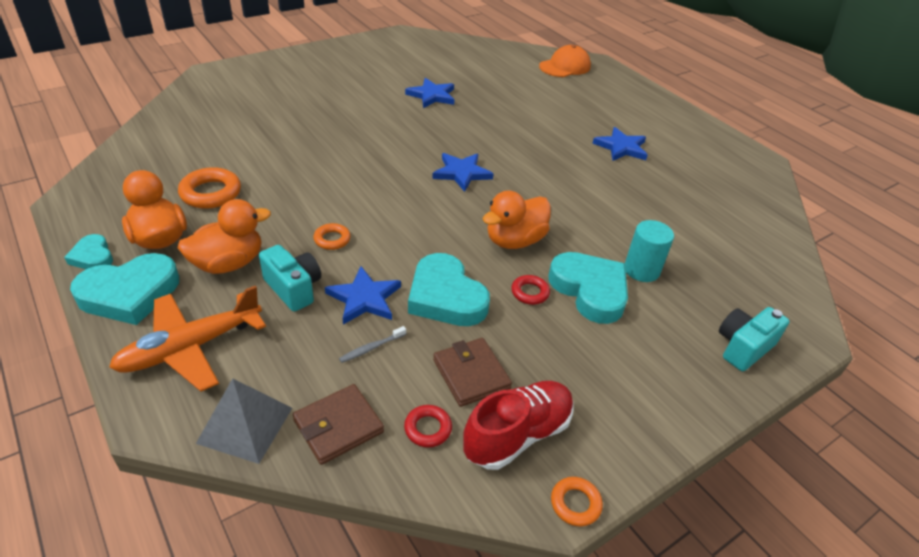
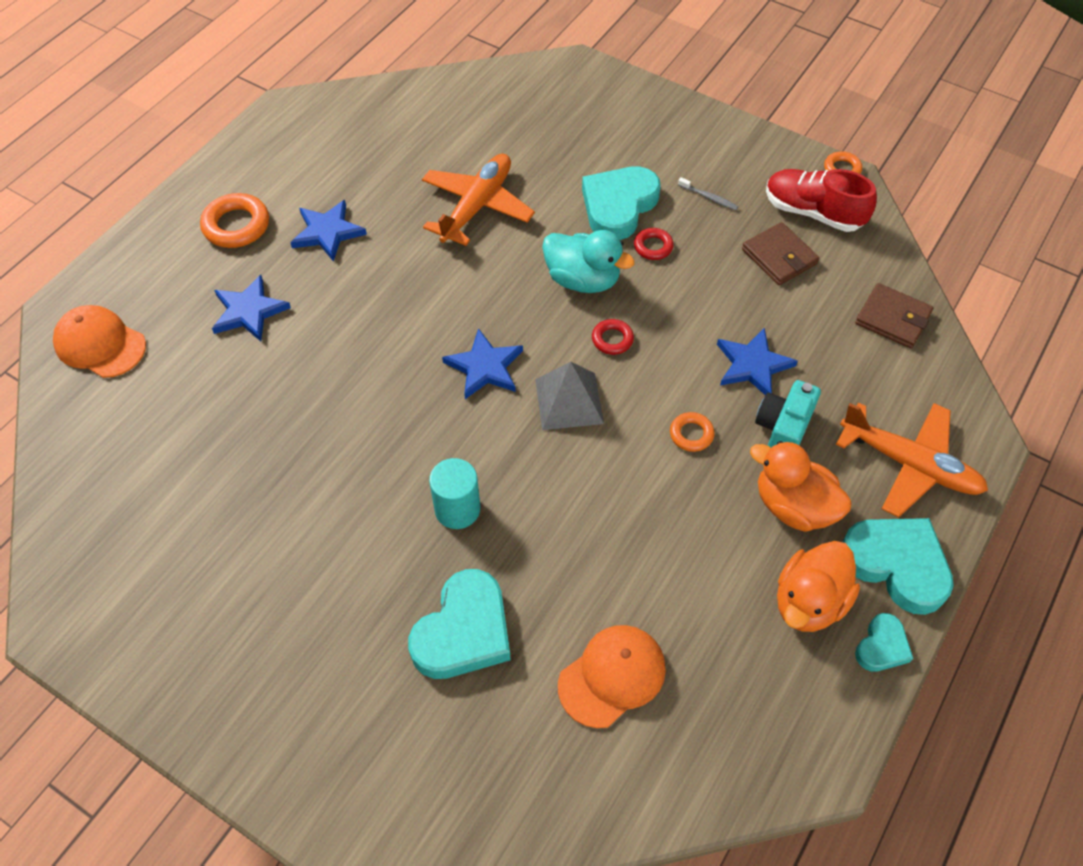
camera: 110 degrees left, 15 degrees up
orange ring [178,167,241,209] -> orange ring moved to [200,193,269,248]
grey pyramid [196,378,292,464] -> grey pyramid moved to [535,362,604,430]
grey toothbrush [339,326,406,363] -> grey toothbrush moved to [678,177,738,210]
red ring [404,405,452,448] -> red ring moved to [592,319,634,355]
blue star [405,78,455,108] -> blue star moved to [212,275,291,341]
turquoise heart [408,253,490,326] -> turquoise heart moved to [408,569,511,679]
brown wallet [433,338,512,407] -> brown wallet turned 75 degrees counterclockwise [742,222,819,285]
orange duck [483,191,551,249] -> turquoise duck [542,230,635,293]
turquoise cylinder [625,220,674,282] -> turquoise cylinder moved to [429,458,480,529]
turquoise camera [719,307,790,371] -> none
none -> orange plane [422,154,535,246]
none -> orange cap [558,625,666,728]

